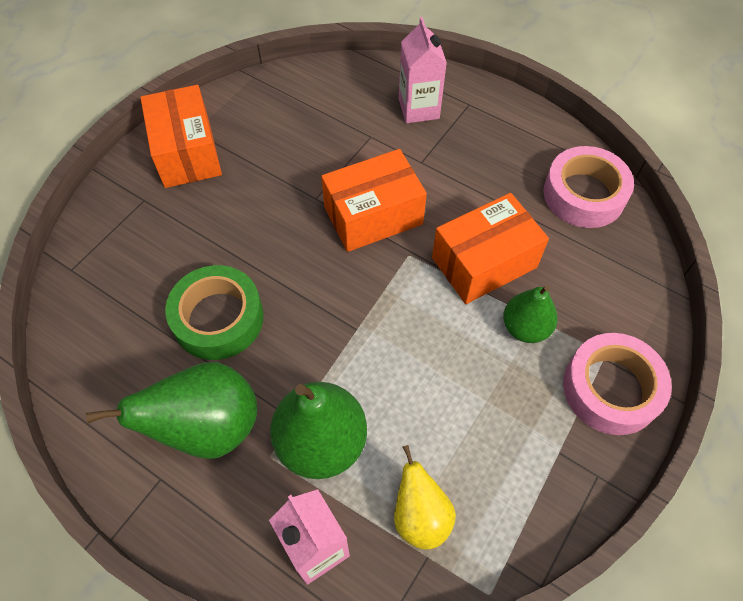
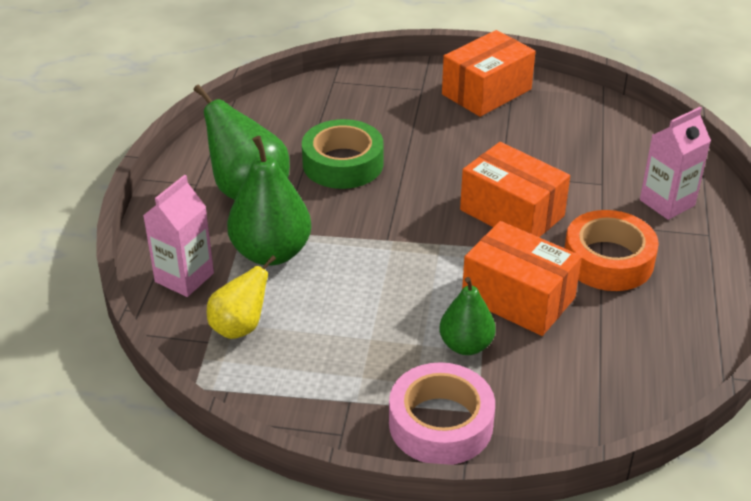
camera: 65 degrees right, 20 degrees down
pink tape [544,146,634,228] -> none
none -> orange tape [565,210,659,291]

